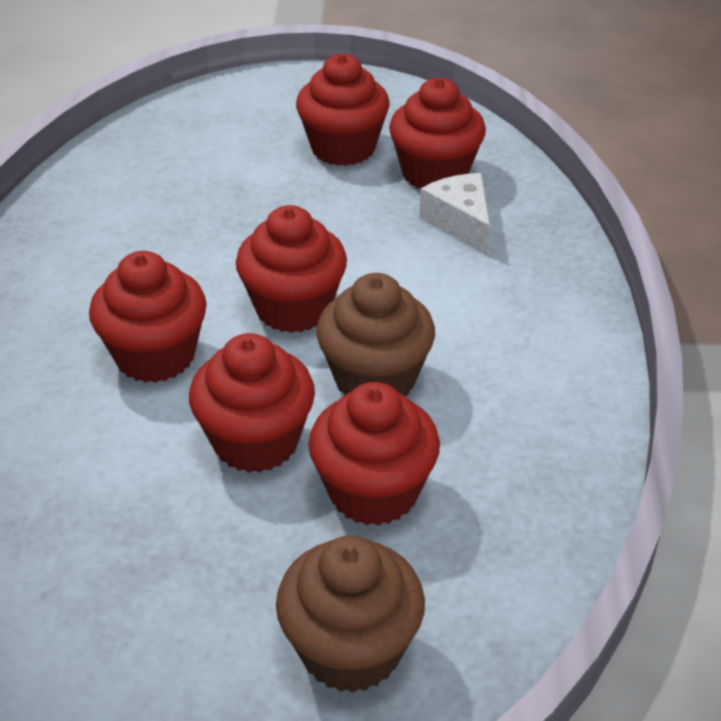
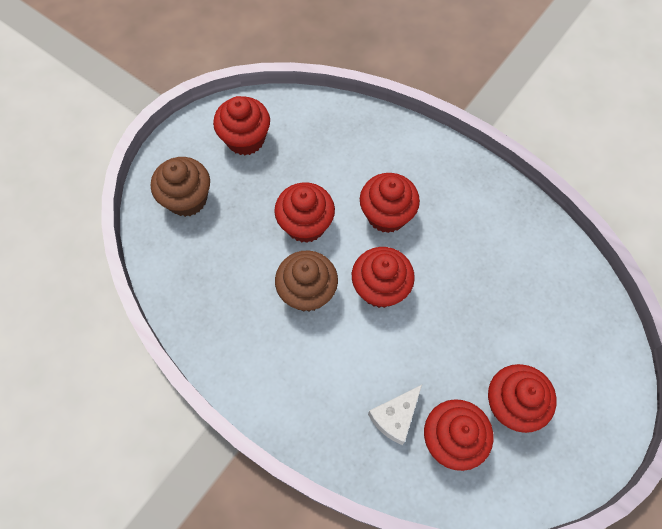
camera: 125 degrees right, 25 degrees up
red cupcake [308,382,440,526] -> red cupcake moved to [213,96,270,155]
white cheese [419,173,490,255] -> white cheese turned 120 degrees clockwise [368,385,422,445]

